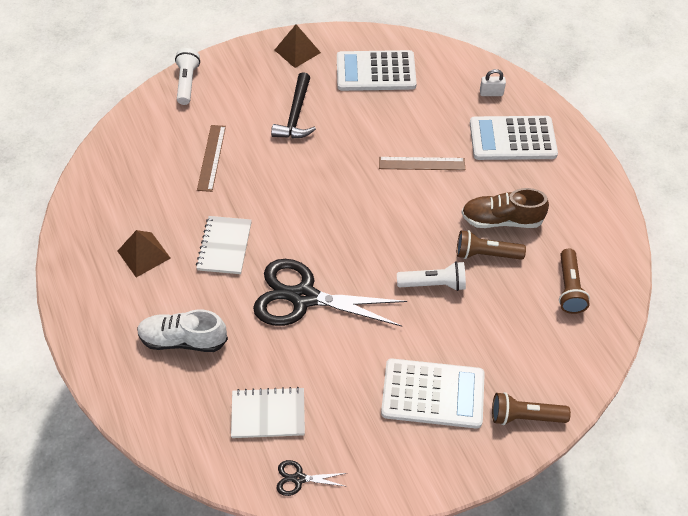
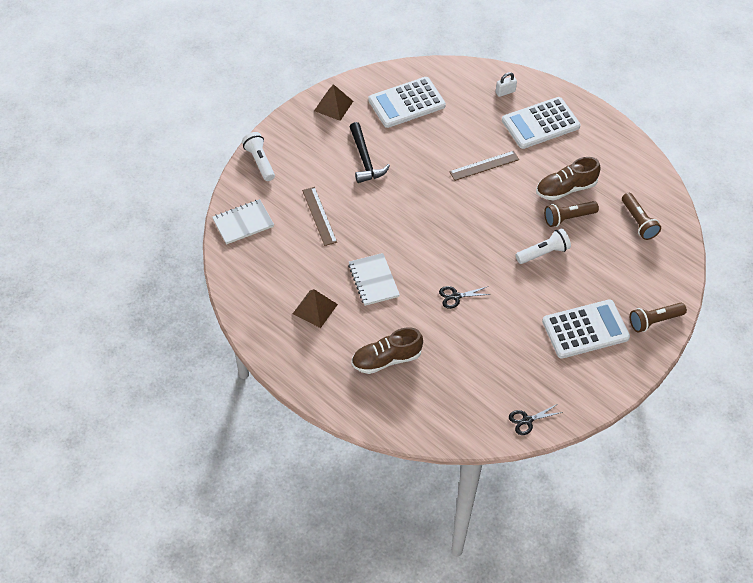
camera: 25 degrees left, 0 degrees up
white shoe [137,310,228,352] -> brown shoe [351,327,423,374]
white notebook [231,387,305,438] -> white notebook moved to [212,199,274,245]
black scissors [253,259,407,327] -> black scissors [439,286,491,309], size x0.42

